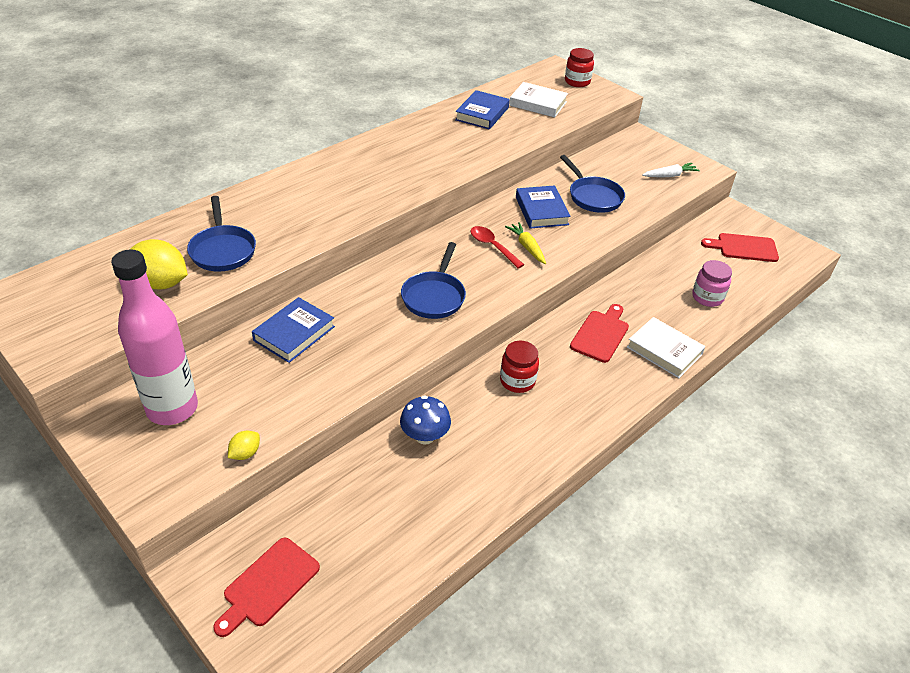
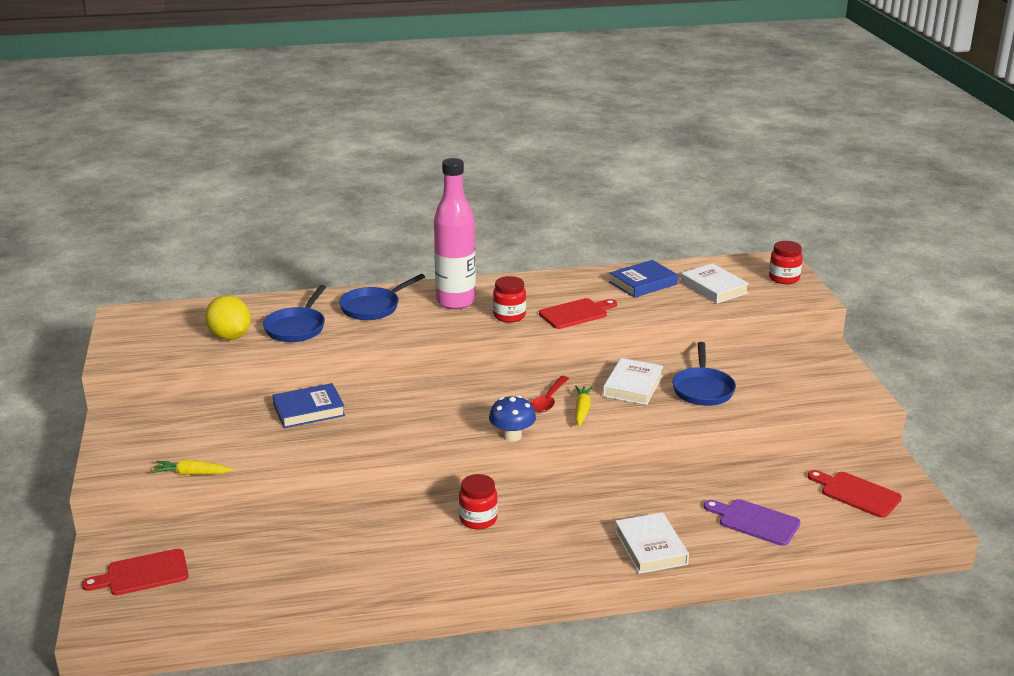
camera: 35 degrees right, 15 degrees down
pink bottle [111,249,198,425] -> pink bottle moved to [434,158,476,309]
yellow lemon [228,431,260,460] -> yellow carrot [151,460,233,475]
blue mushroom [400,395,451,445] -> blue mushroom moved to [489,395,536,441]
blue pan [401,242,466,319] -> blue pan moved to [339,274,425,320]
red spoon [471,226,524,269] -> red spoon turned 150 degrees counterclockwise [531,376,569,412]
blue book [516,185,571,229] -> white book [603,358,663,405]
red cutting board [570,304,629,363] -> red cutting board moved to [539,298,617,329]
white carrot [642,163,700,177] -> none
pink jar [692,260,732,307] -> purple cutting board [704,499,800,546]
none -> red jar [493,276,526,323]

